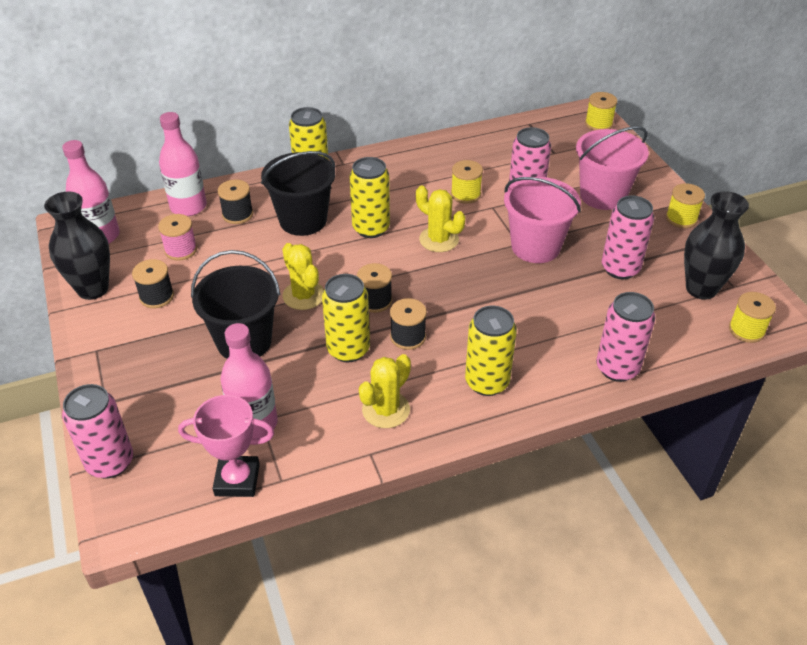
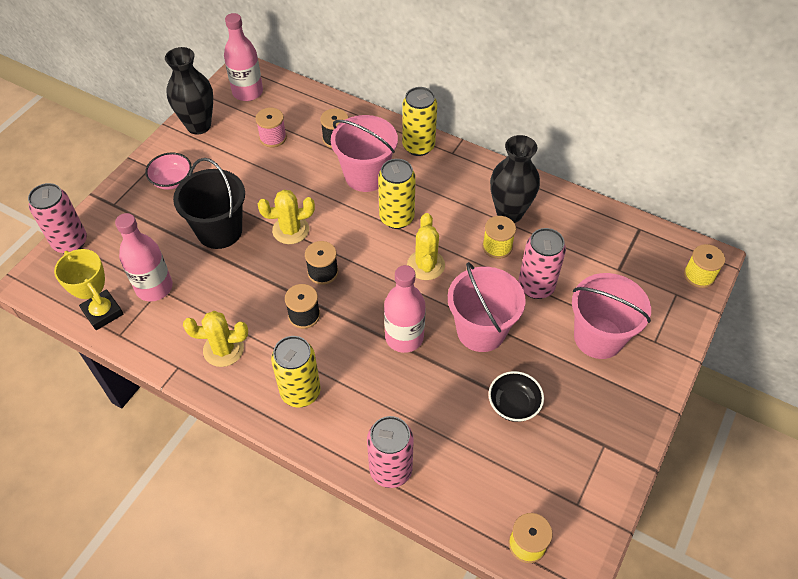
camera: 50 degrees right, 10 degrees up
black spool [132,259,174,308] -> none
pink bottle [159,112,207,216] -> pink bottle moved to [384,265,426,353]
pink trophy [178,395,274,497] -> yellow trophy [54,249,123,330]
black bucket [261,151,335,236] -> pink bucket [331,115,398,192]
yellow cactus [282,243,324,310] -> yellow cactus turned 60 degrees clockwise [258,190,315,244]
yellow can [322,274,370,362] -> none
pink can [602,196,654,279] -> black bowl [488,371,544,422]
yellow spool [666,183,705,228] -> none
black vase [684,191,749,300] -> black vase moved to [490,135,540,223]
none -> pink bowl [145,153,192,190]

